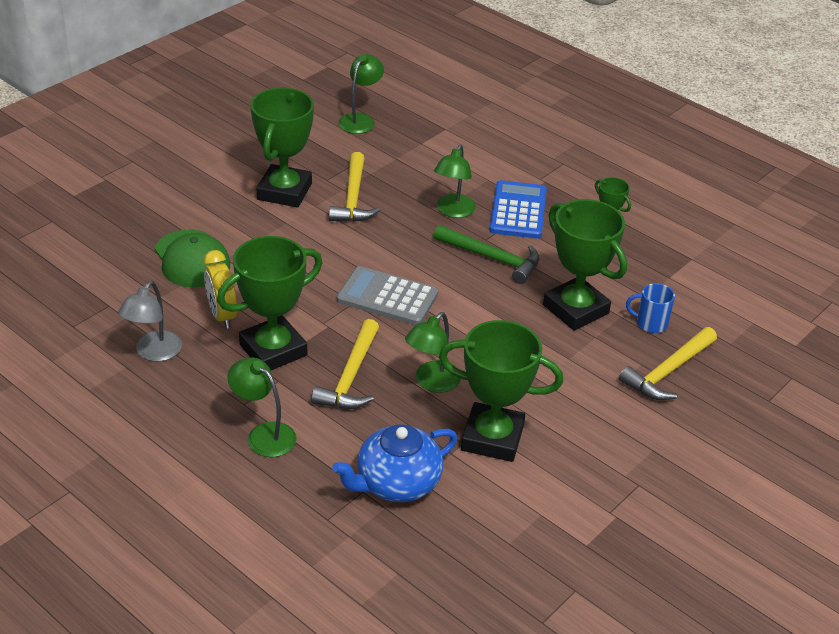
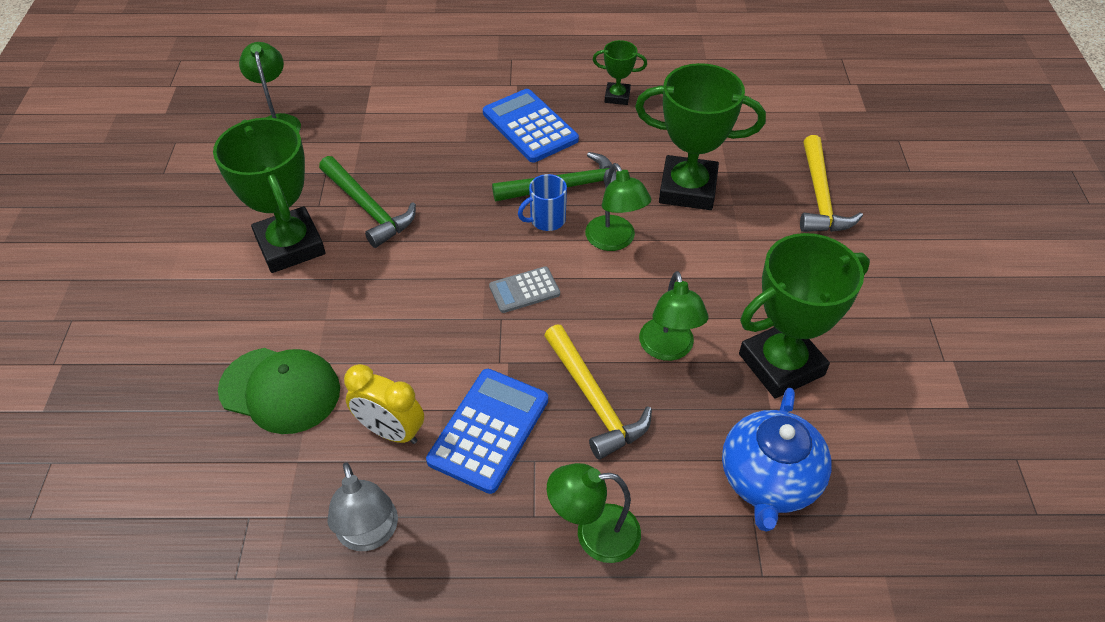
camera: 40 degrees left, 10 degrees up
green trophy [217,236,323,370] -> blue calculator [426,369,548,494]
yellow hammer [329,152,380,222] -> green hammer [319,156,416,248]
grey calculator [337,266,438,325] -> grey calculator [489,266,560,313], size x0.58
green lamp [434,145,476,218] -> green lamp moved to [585,163,651,251]
blue mug [626,283,675,333] -> blue mug moved to [518,174,567,231]

